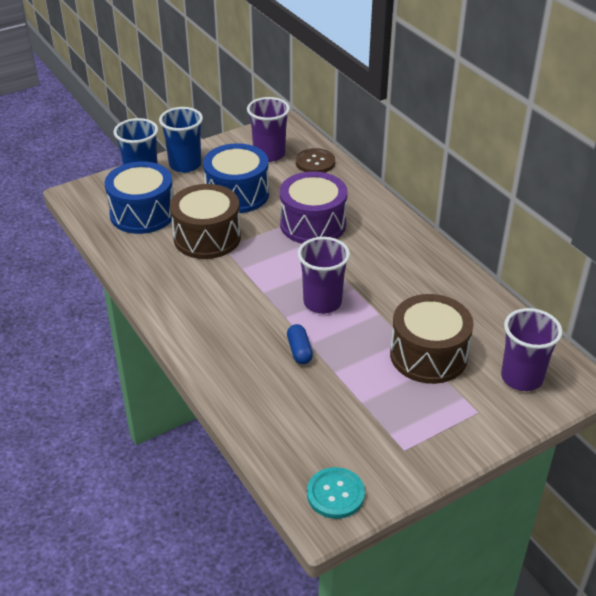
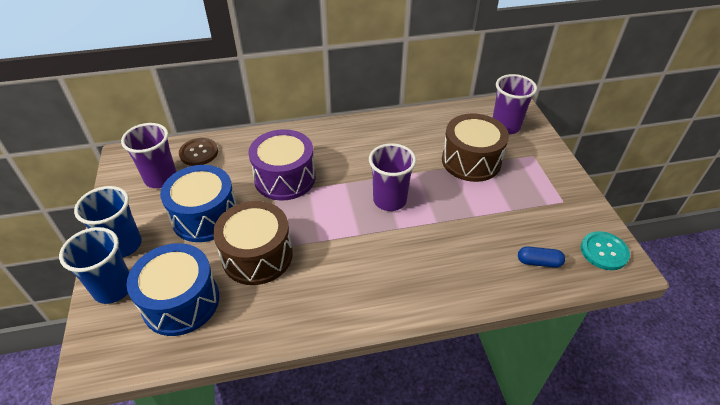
camera: 70 degrees left, 5 degrees up
blue capsule [287,324,313,364] -> blue capsule moved to [518,246,565,268]

